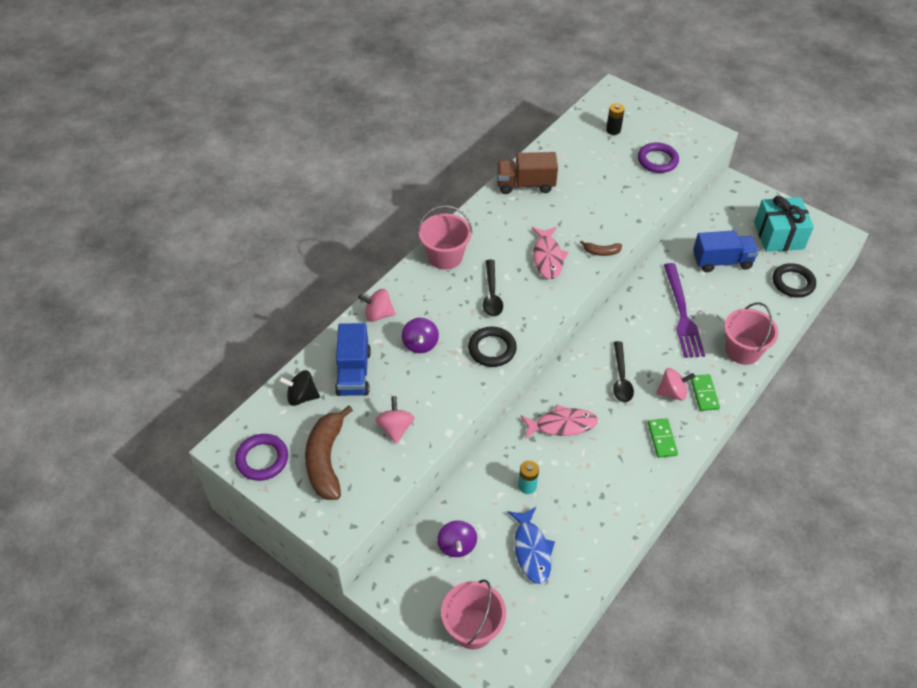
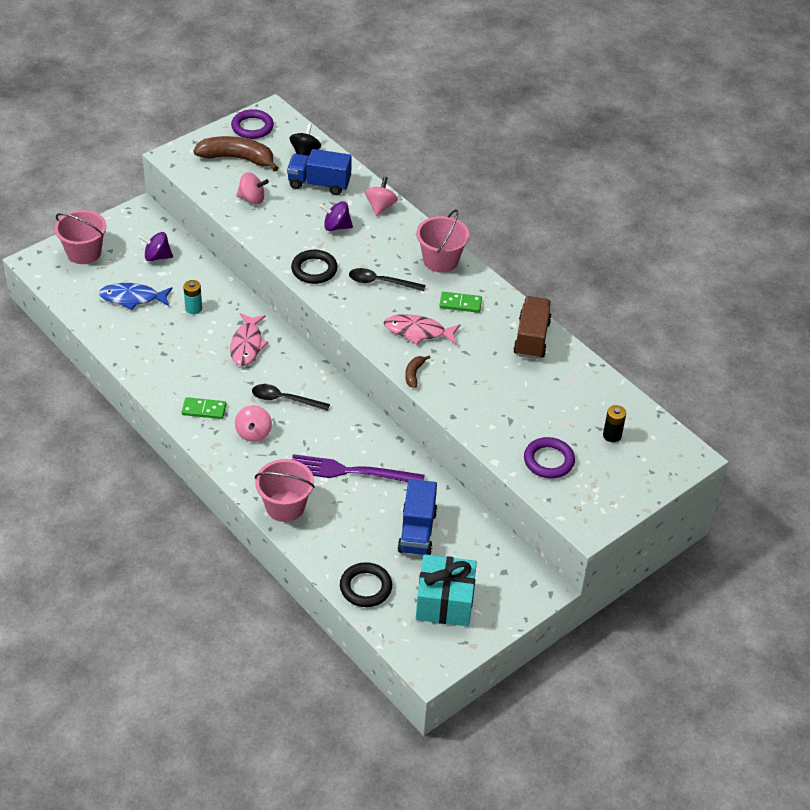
camera: 100 degrees right, 5 degrees down
green domino [691,374,720,411] -> green domino moved to [439,292,482,313]

